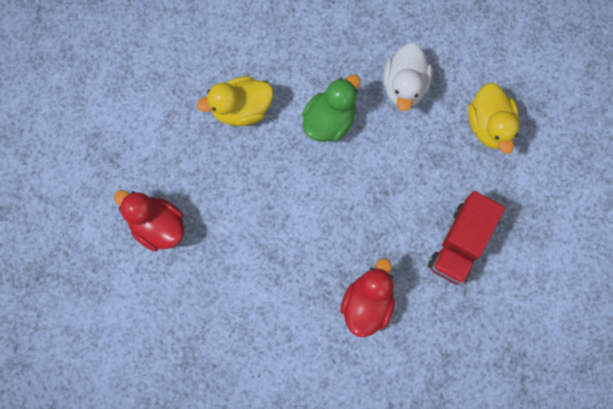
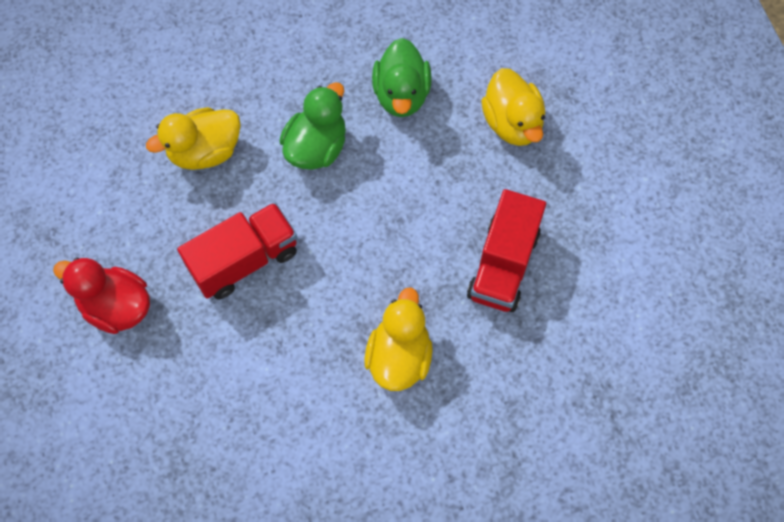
camera: 10 degrees left, 10 degrees down
red duck [340,258,395,337] -> yellow duck [364,287,433,391]
white duck [383,43,433,111] -> green duck [372,38,432,117]
none -> red truck [177,202,297,300]

